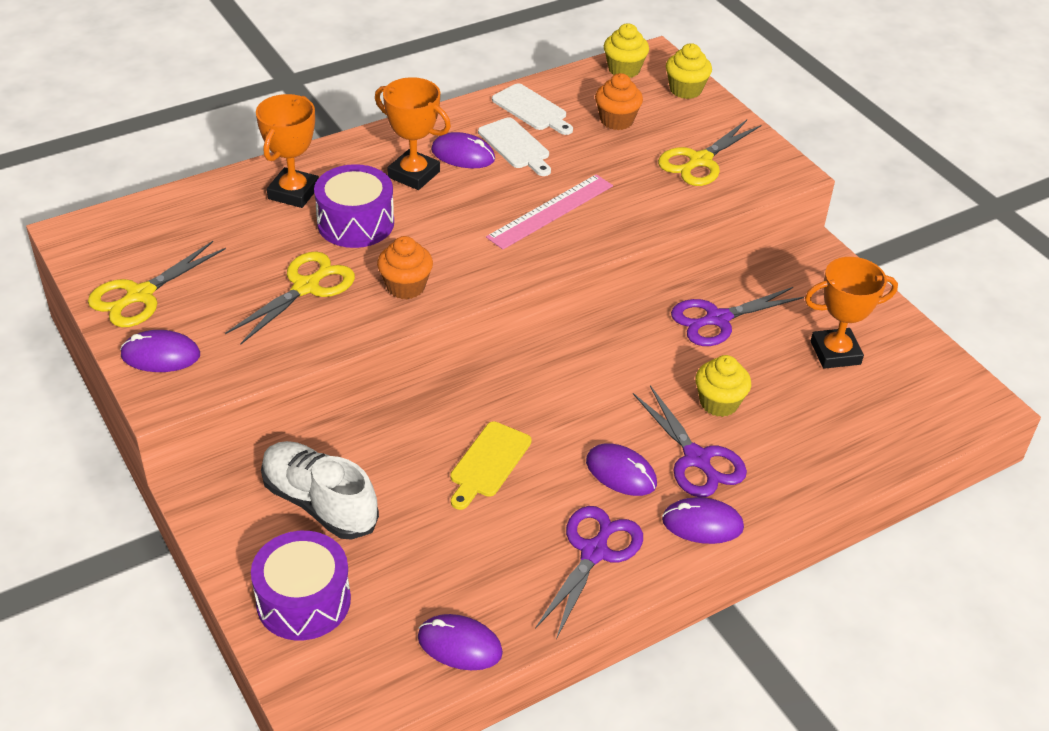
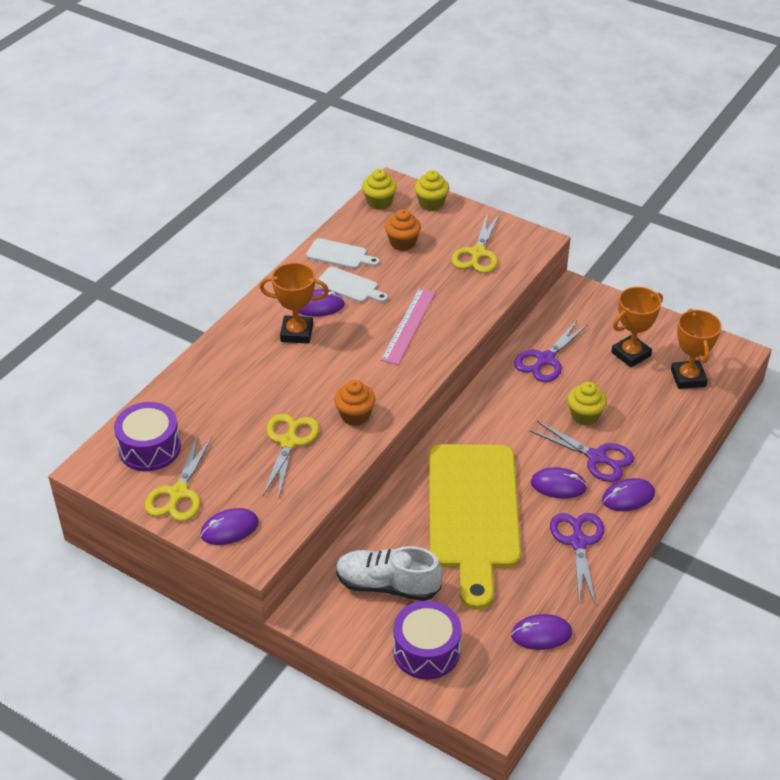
camera: 25 degrees left, 0 degrees up
orange trophy [256,94,319,208] -> orange trophy moved to [671,309,722,389]
purple drum [314,164,394,248] -> purple drum moved to [114,402,181,471]
yellow cutting board [450,421,532,510] -> yellow cutting board [429,444,521,610], size x2.44

